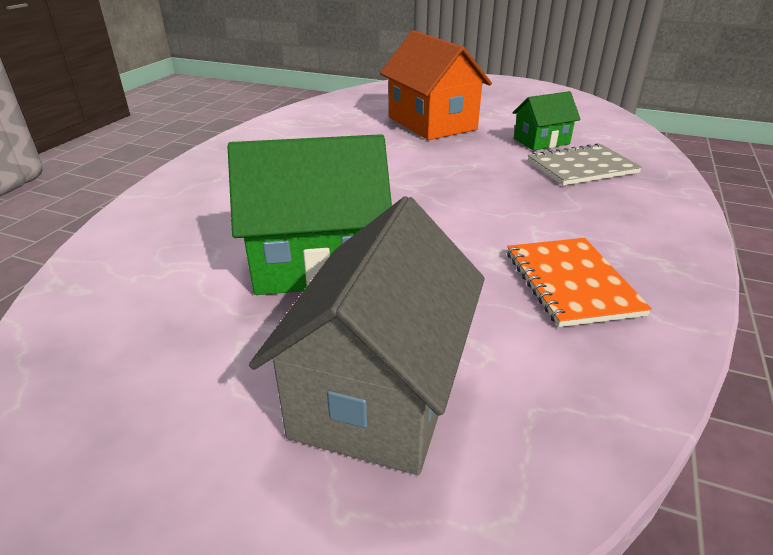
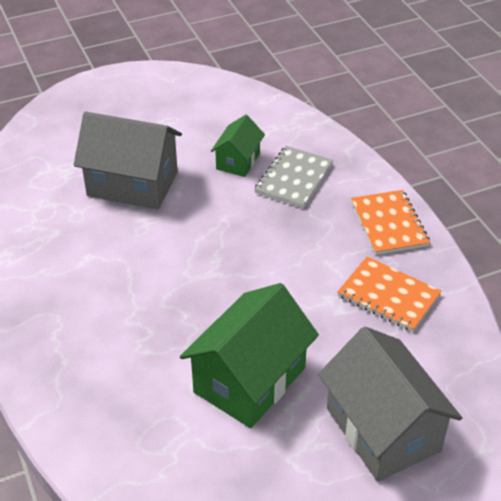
camera: 45 degrees left, 10 degrees up
orange house [380,31,492,140] -> grey house [74,112,182,210]
none -> orange notebook [351,190,430,255]

